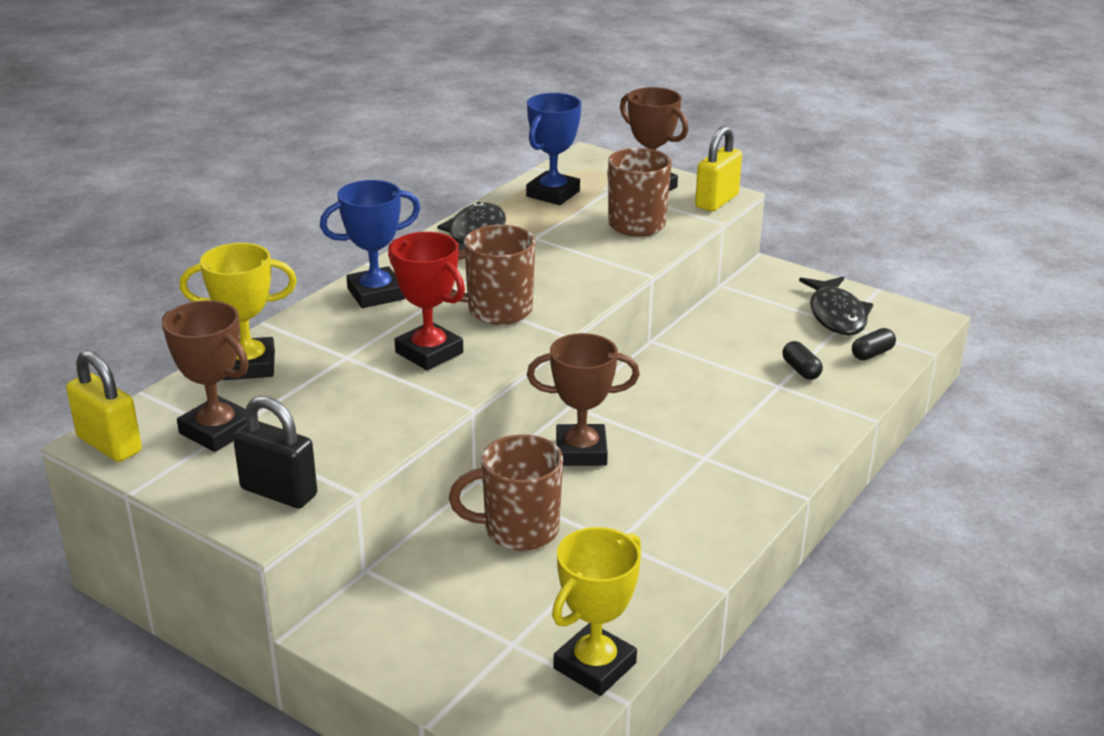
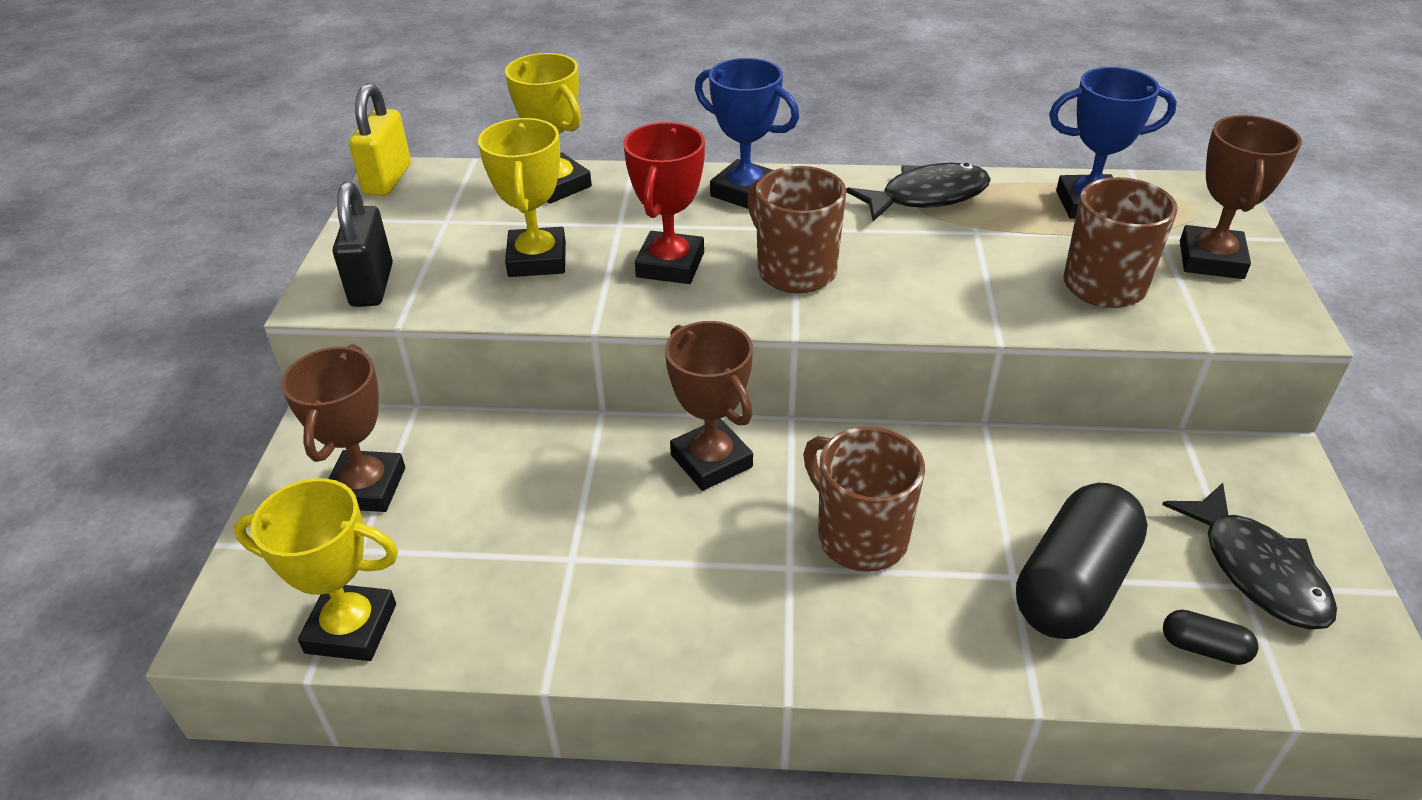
camera: 60 degrees right, 10 degrees up
brown trophy [162,300,249,452] -> brown trophy moved to [281,344,405,512]
brown mug [449,435,563,551] -> brown mug moved to [803,427,925,572]
yellow padlock [695,125,742,211] -> none
black capsule [782,341,823,380] -> black capsule [1016,483,1148,639], size x2.29
black fish [799,277,873,335] -> black fish turned 75 degrees counterclockwise [1162,483,1337,630]
none -> yellow trophy [478,118,566,277]

